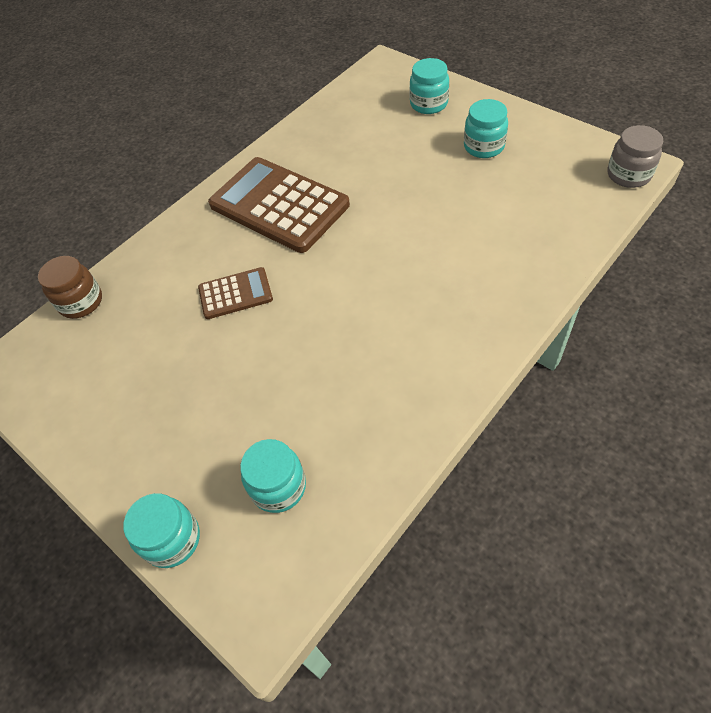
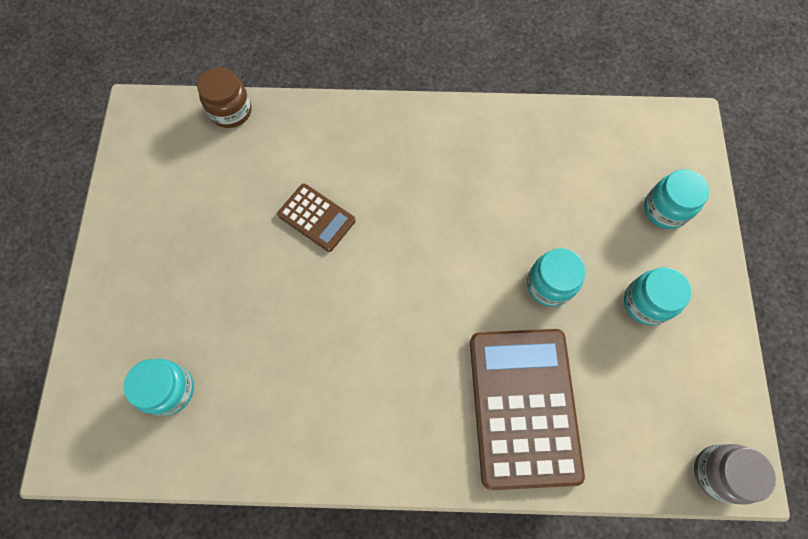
camera: 45 degrees right, 15 degrees up
turquoise jar [123,493,200,568] -> turquoise jar moved to [527,248,586,307]
brown calculator [208,157,350,253] -> brown calculator moved to [470,329,585,490]

